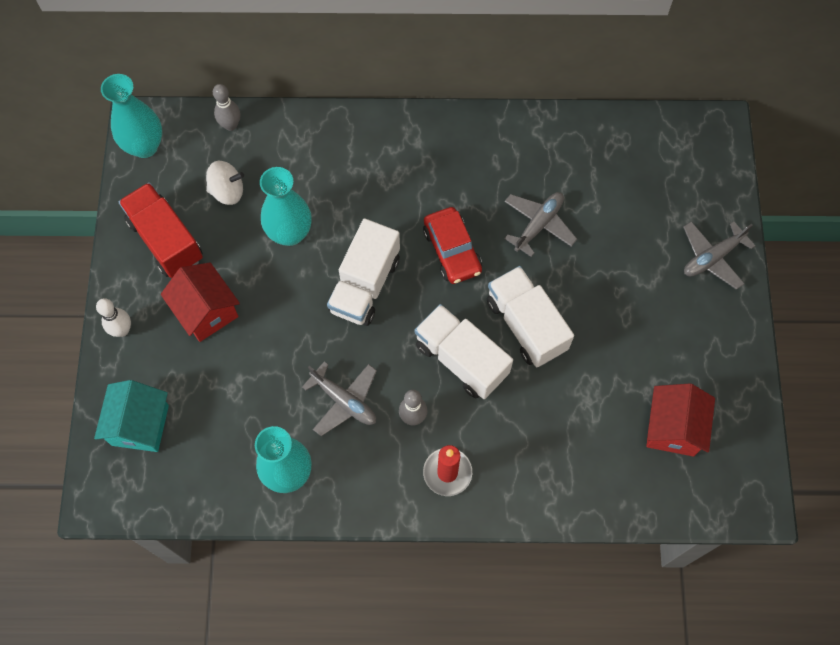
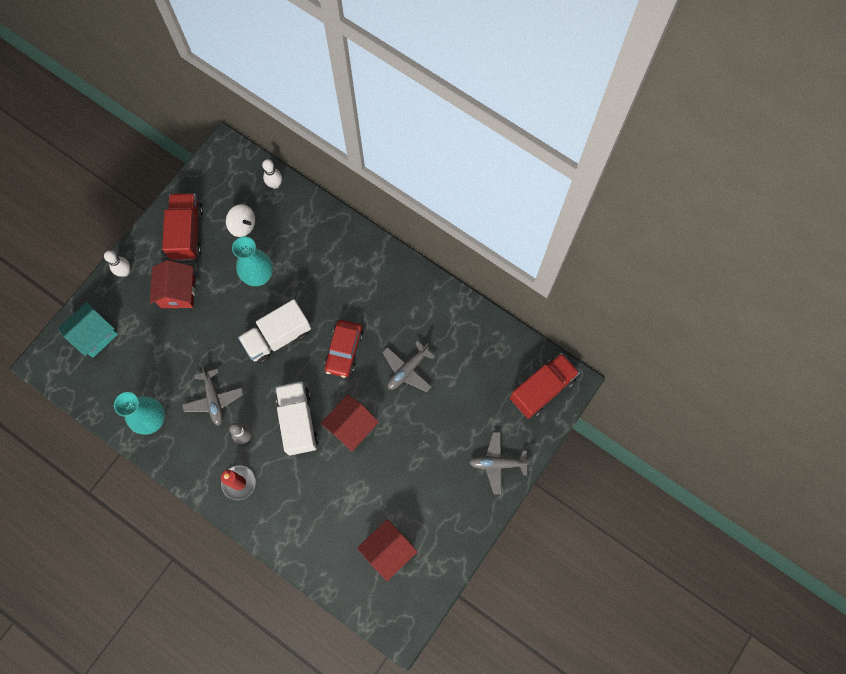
camera: 35 degrees right, 5 degrees up
turquoise vase [101,74,162,158] -> none
grey bowling pin [213,84,240,131] -> white bowling pin [262,159,282,189]
white truck [487,266,574,367] -> red house [321,394,379,452]
grey plane [504,192,577,257] -> grey plane turned 150 degrees clockwise [382,341,435,392]
none -> red truck [510,353,580,419]

